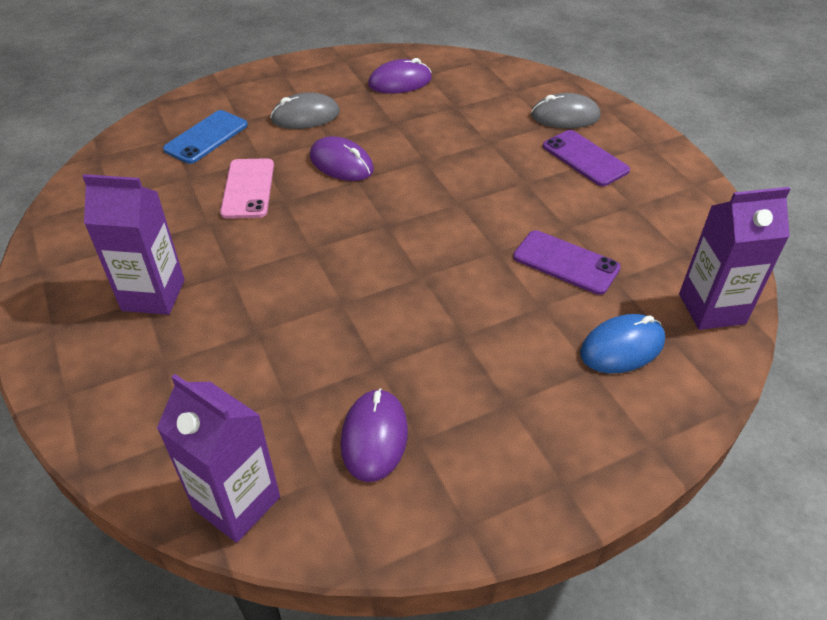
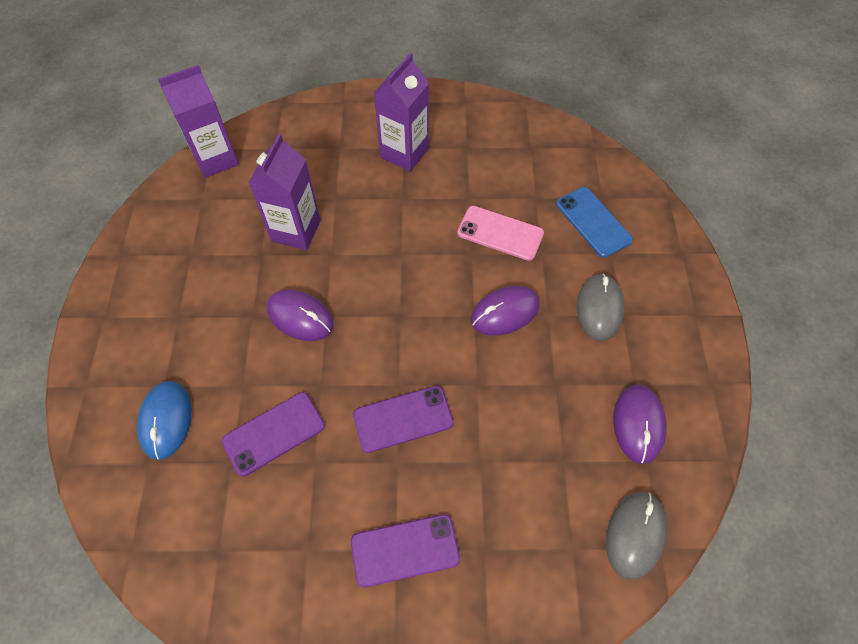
camera: 115 degrees right, 15 degrees up
purple mouse [341,388,408,482] -> purple mouse moved to [266,289,333,341]
grey mouse [531,93,600,129] -> grey mouse moved to [606,492,667,580]
purple carton [679,187,790,330] -> purple carton moved to [249,134,321,250]
none -> purple phone [353,386,453,453]

